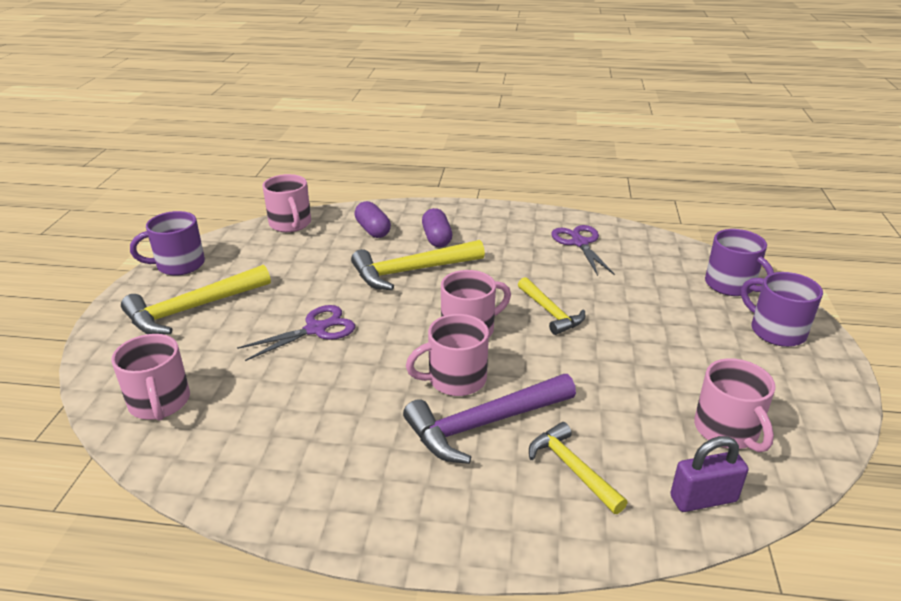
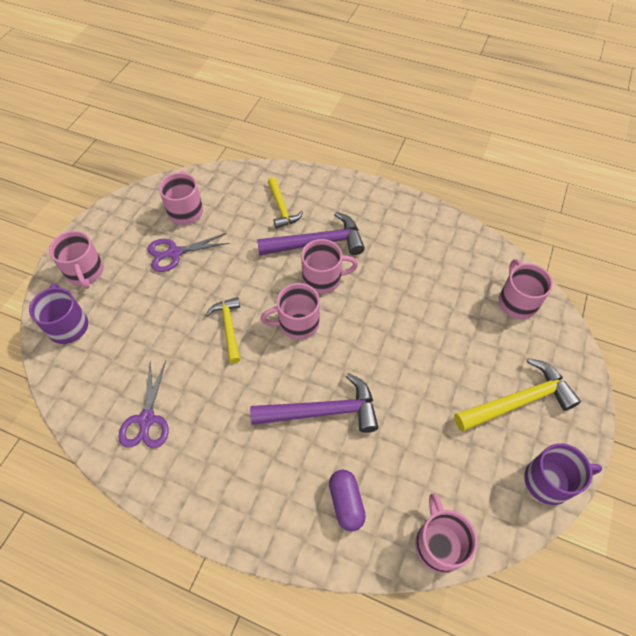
camera: 165 degrees left, 25 degrees up
purple scissors [237,305,355,361] -> purple scissors moved to [147,233,230,272]
yellow hammer [351,240,485,290] -> purple hammer [250,373,379,433]
purple capsule [422,208,452,247] -> none
purple padlock [670,436,749,512] -> none
purple mug [741,272,823,347] -> pink mug [49,231,104,289]

